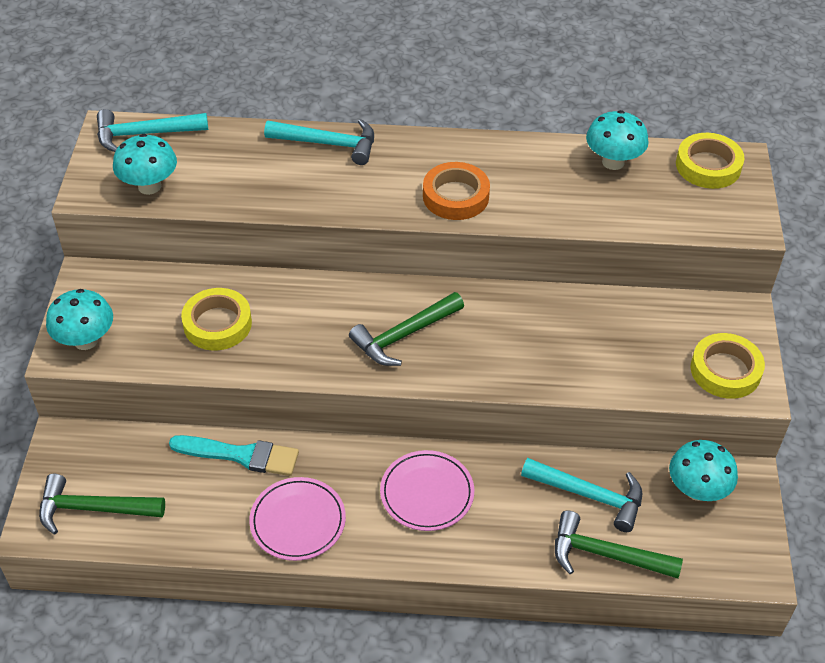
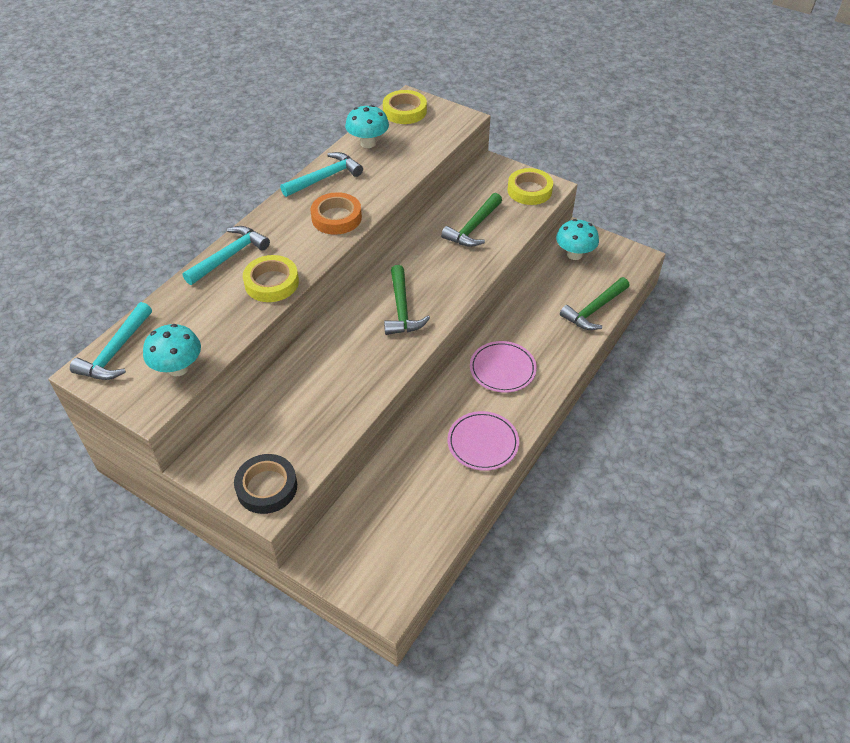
camera: 60 degrees left, 0 degrees up
green hammer [39,474,165,534] -> green hammer moved to [441,193,502,247]
turquoise mushroom [46,289,113,350] -> black tape [234,454,297,514]
turquoise brush [169,435,299,476] -> none
yellow tape [181,288,252,351] -> yellow tape moved to [243,255,299,302]
turquoise hammer [521,458,642,532] -> turquoise hammer moved to [280,152,363,197]

